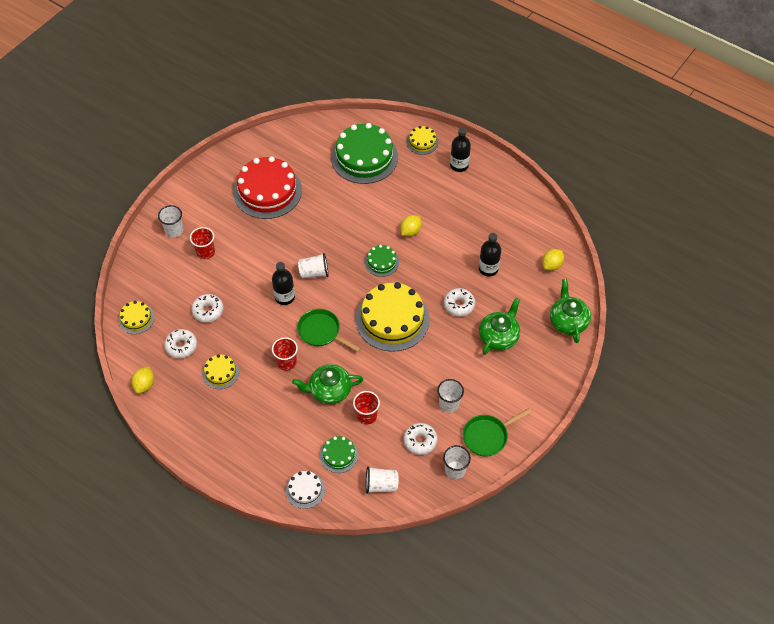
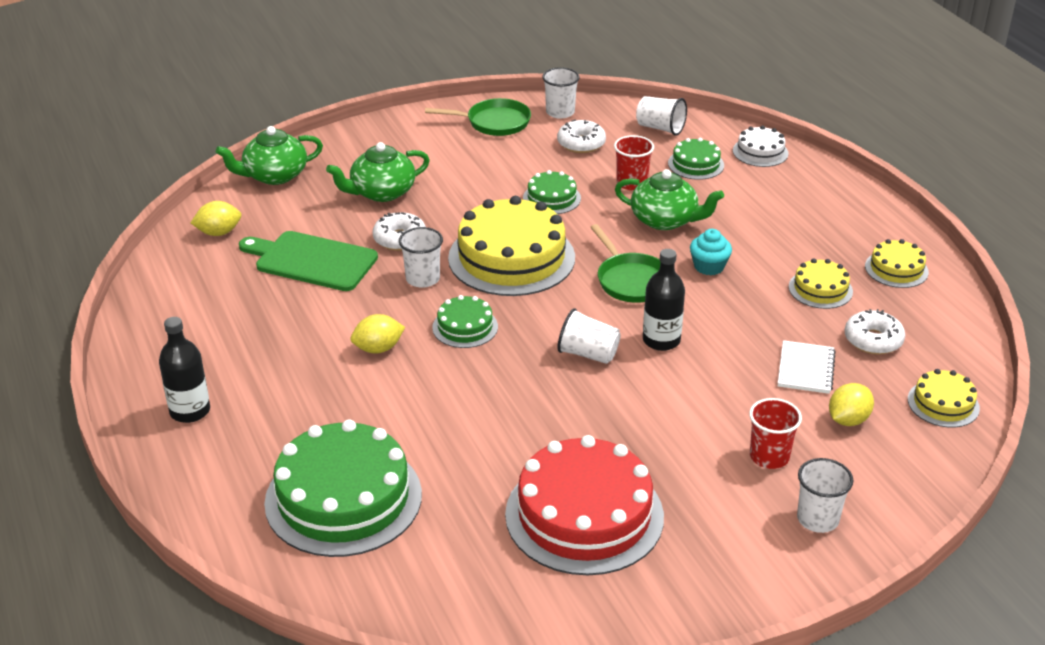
camera: 150 degrees left, 20 degrees down
yellow lemon [131,366,154,394] -> yellow lemon moved to [829,383,874,426]
white donut [191,294,224,322] -> white notebook [778,340,836,394]
red cup [272,337,298,371] -> turquoise cupcake [690,229,732,276]
yellow cake [406,126,439,155] -> yellow cake moved to [865,239,929,288]
white cup [437,379,464,413] -> white cup moved to [399,227,443,288]
black bottle [479,233,501,276] -> green cutting board [239,231,378,291]
green teapot [550,279,591,343] -> green teapot turned 45 degrees clockwise [216,126,323,185]
none -> green cake [523,170,581,214]

